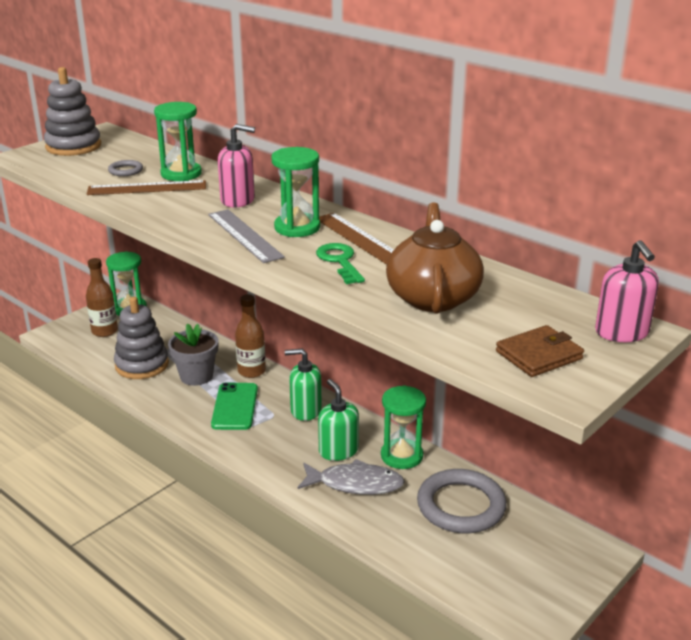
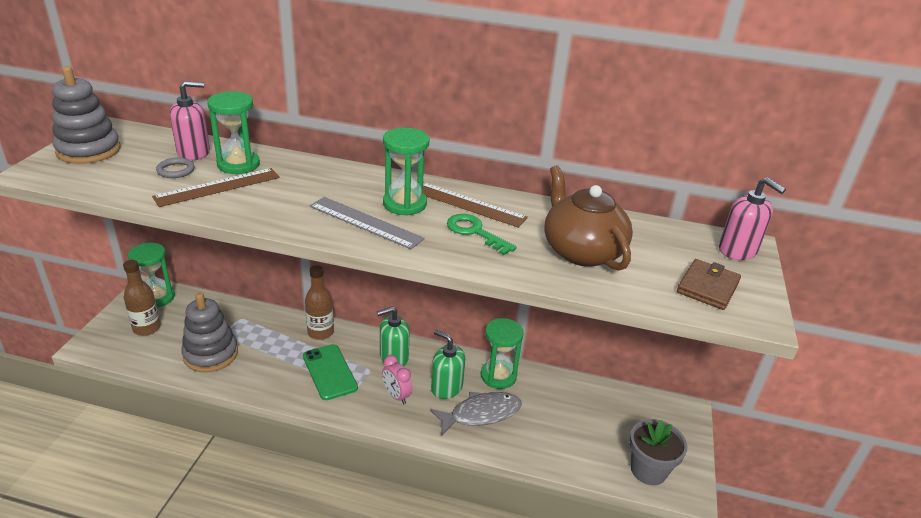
camera: 30 degrees left, 5 degrees up
grey flower pot [168,323,218,386] -> grey flower pot moved to [629,419,688,485]
pink soap dispenser [218,124,255,207] -> pink soap dispenser moved to [170,81,210,160]
grey ring [417,469,507,533] -> none
none -> pink clock [382,355,412,404]

